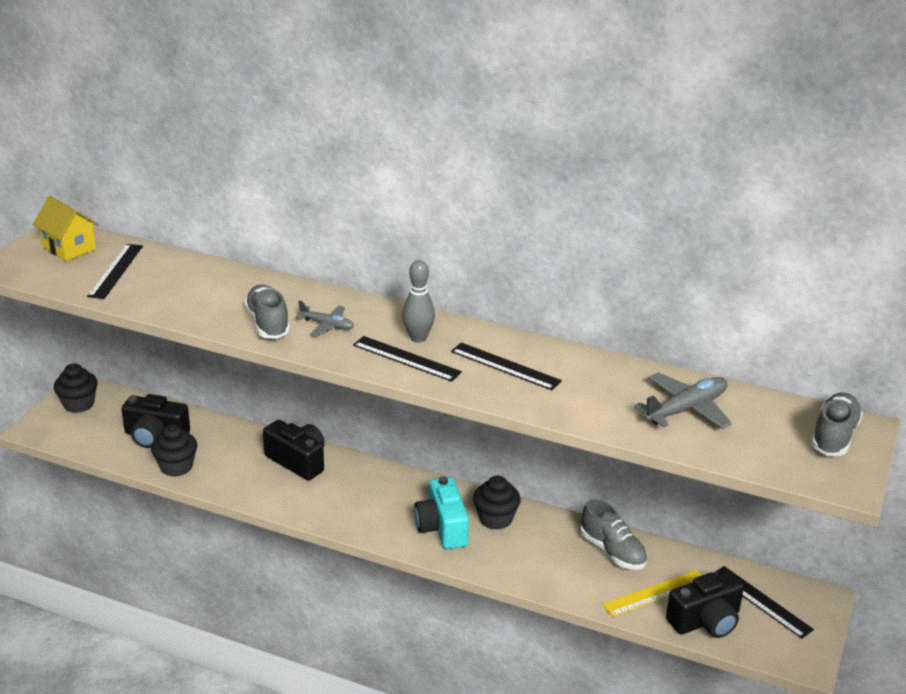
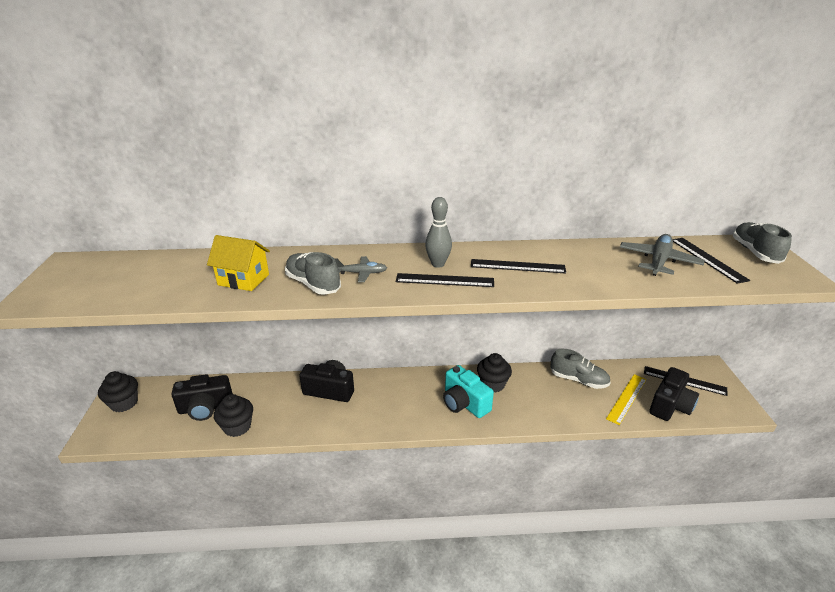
camera: 25 degrees left, 0 degrees up
yellow house [33,196,99,261] -> yellow house moved to [207,235,270,291]
black ruler [87,244,143,299] -> black ruler moved to [673,238,750,284]

